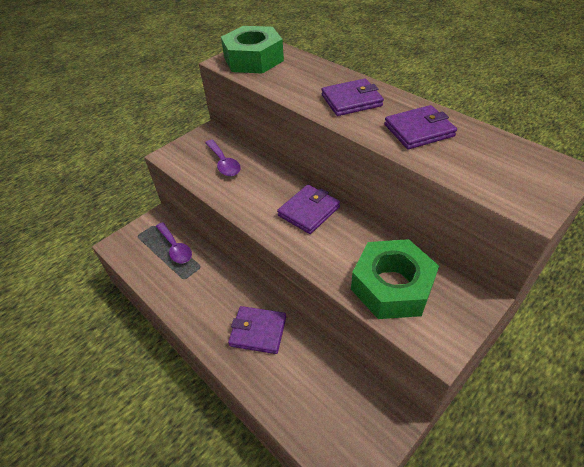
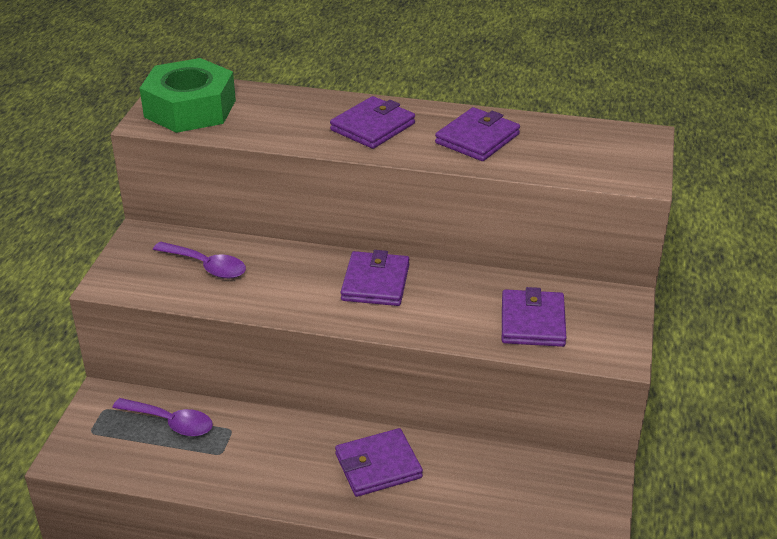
camera: 35 degrees left, 10 degrees down
green nut [351,239,439,319] -> purple wallet [502,287,567,347]

